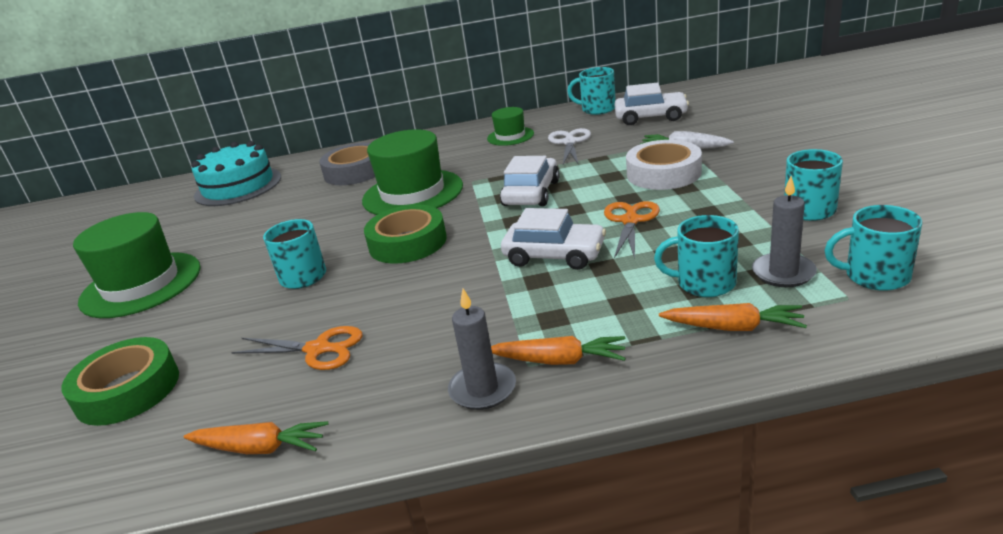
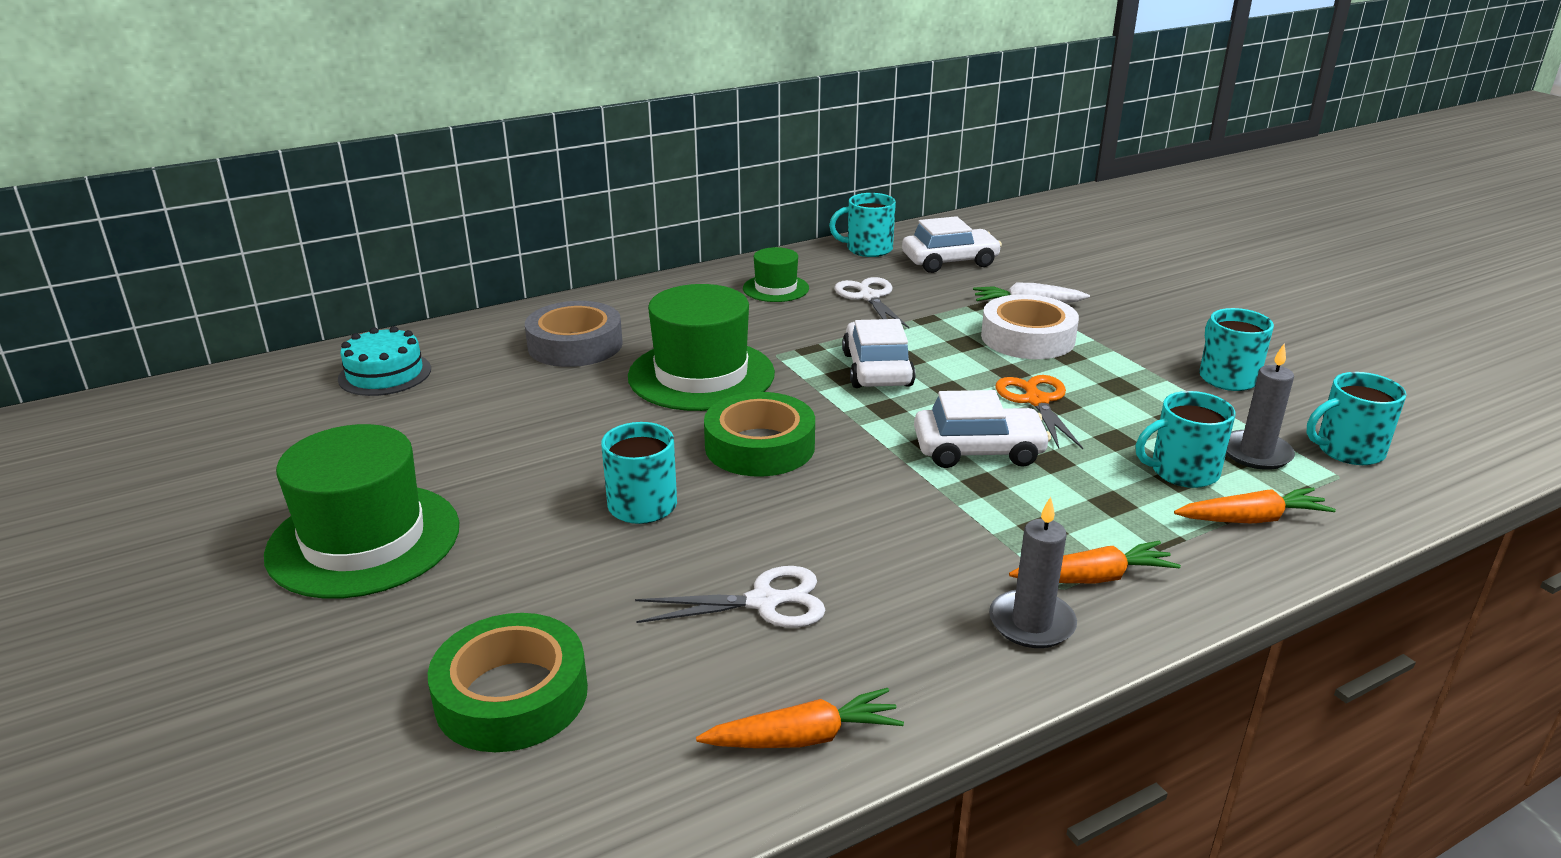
camera: 25 degrees left, 0 degrees up
turquoise cake [191,141,281,206] -> turquoise cake [338,326,431,396], size x0.65
orange scissors [231,326,363,370] -> white scissors [635,566,825,628]

